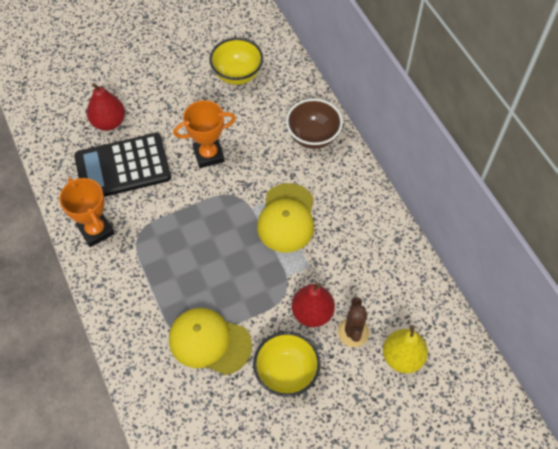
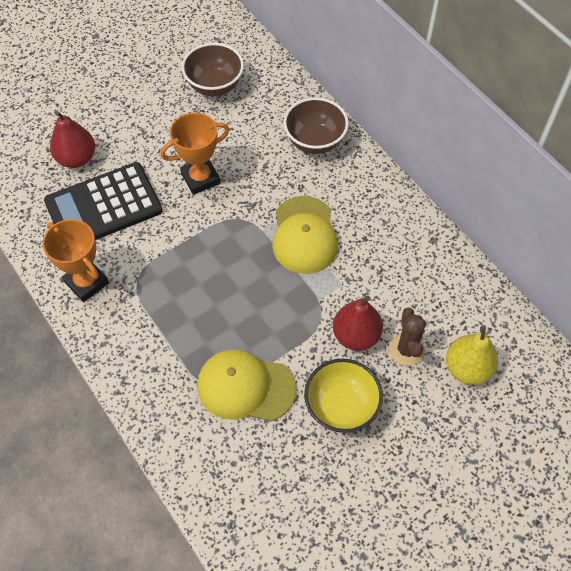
camera: 10 degrees left, 0 degrees up
yellow bowl [209,38,264,85] -> brown bowl [182,43,244,96]

